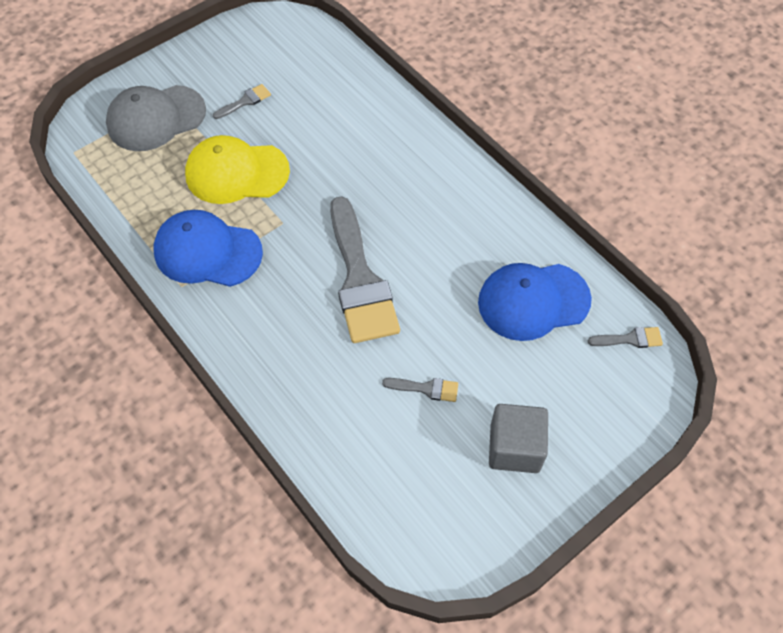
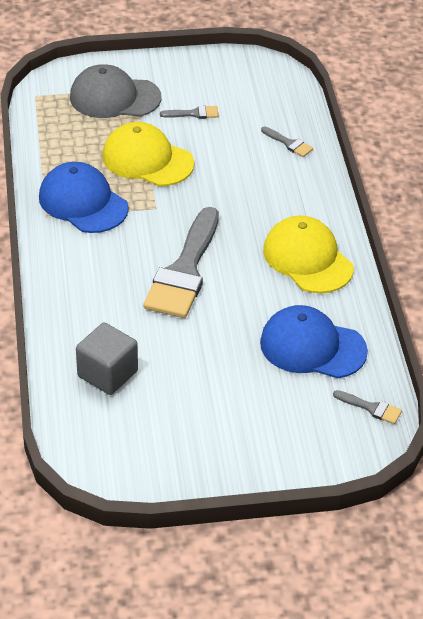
camera: 30 degrees right, 15 degrees down
grey brush [382,378,458,402] -> grey brush moved to [261,126,313,157]
grey cube [489,404,548,473] -> grey cube moved to [76,322,138,395]
none -> yellow cap [263,216,354,293]

